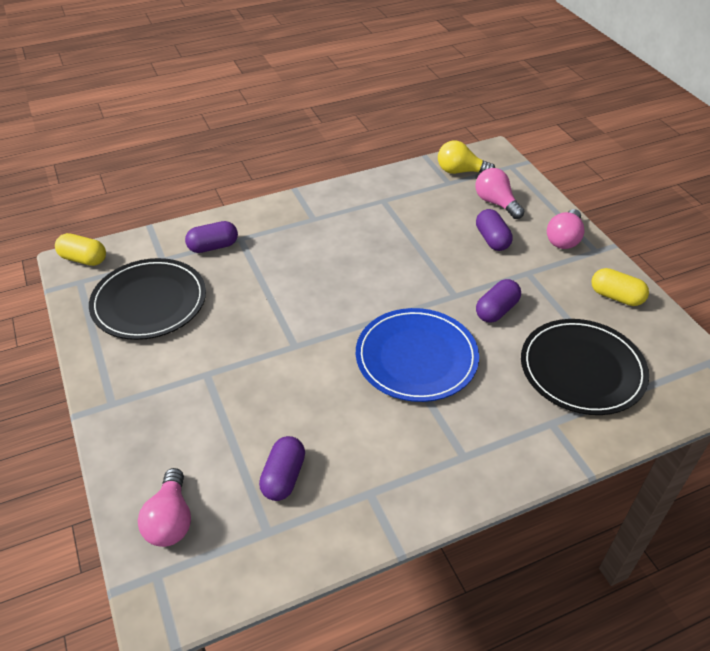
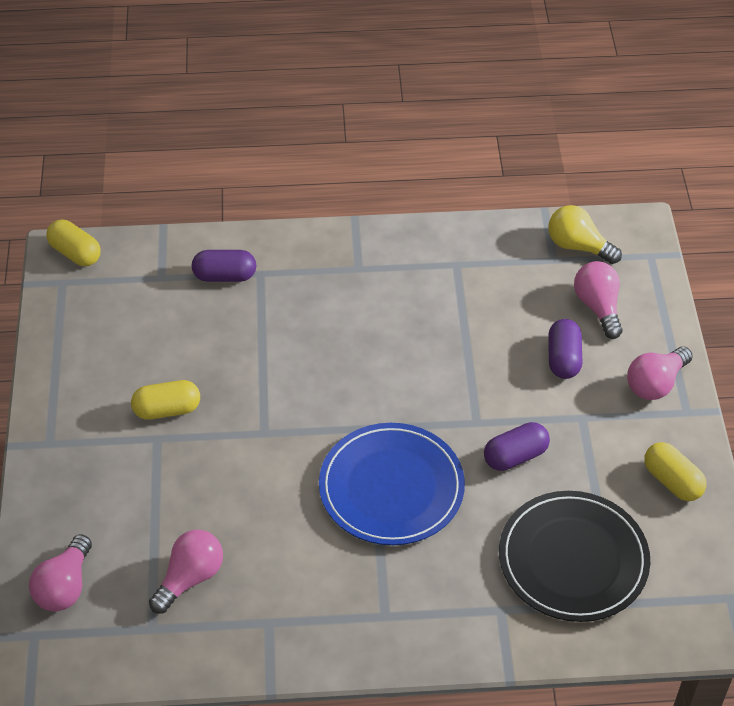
camera: 20 degrees right, 5 degrees up
black plate [89,258,206,340] -> none
purple capsule [259,436,305,501] -> pink light bulb [149,530,223,614]
none -> yellow capsule [131,380,200,420]

